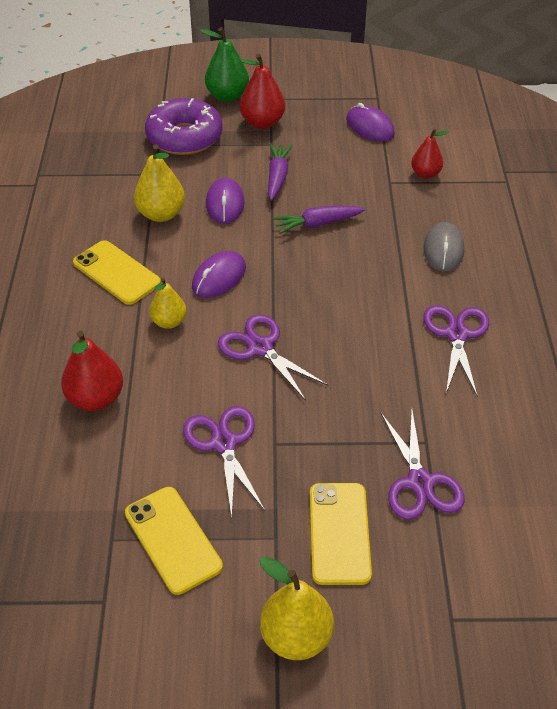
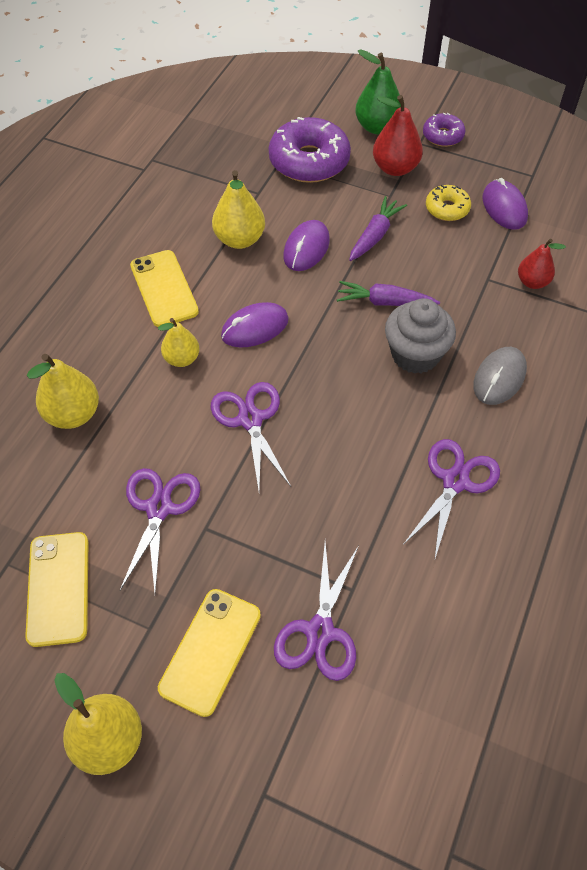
camera: 25 degrees right, 10 degrees up
red pear [61,331,123,411] -> yellow pear [27,354,99,429]
none -> grey cupcake [385,298,456,374]
none -> purple donut [423,113,465,147]
none -> yellow donut [426,185,471,221]

